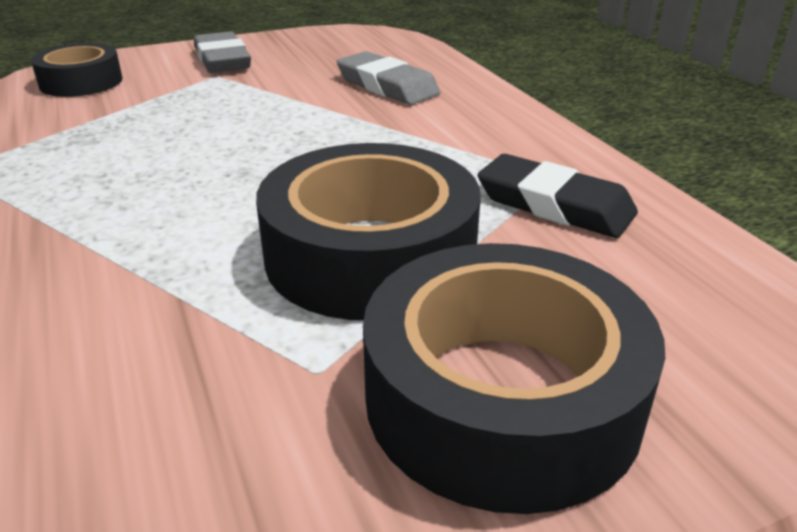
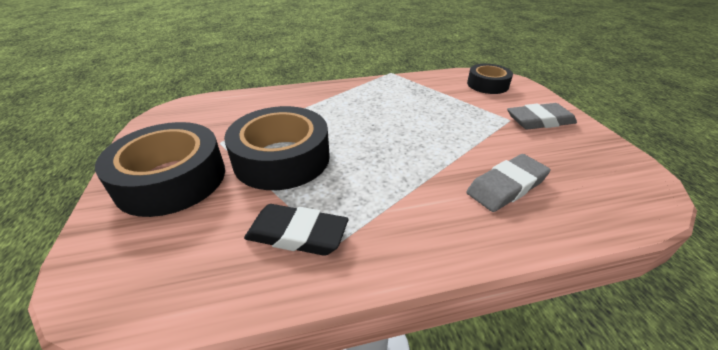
camera: 100 degrees right, 5 degrees up
black eraser [478,154,638,238] -> black eraser turned 60 degrees clockwise [244,204,348,256]

